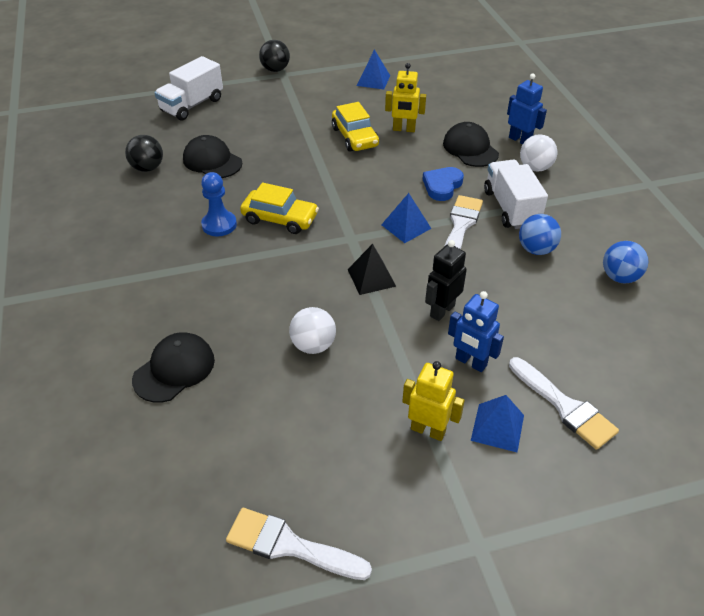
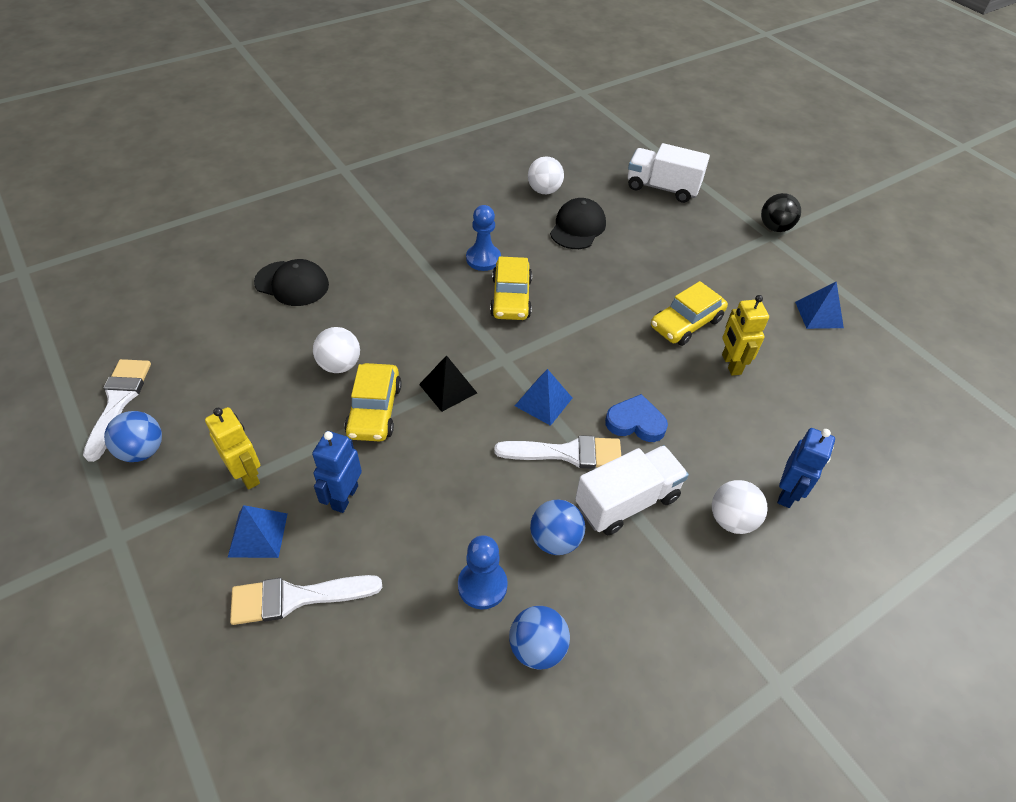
camera: 70 degrees right, 5 degrees up
black ball [125,135,163,172] -> white ball [528,156,564,194]
yellow robot [402,361,465,441] -> yellow robot turned 45 degrees counterclockwise [205,407,260,490]
black robot [425,240,467,321] -> none
black cap [443,122,499,167] -> none
white brush [509,357,619,450] -> white brush turned 45 degrees clockwise [230,575,382,625]
none -> blue ball [104,411,162,462]
none -> yellow car [344,363,402,441]
none -> blue pawn [458,535,508,610]

